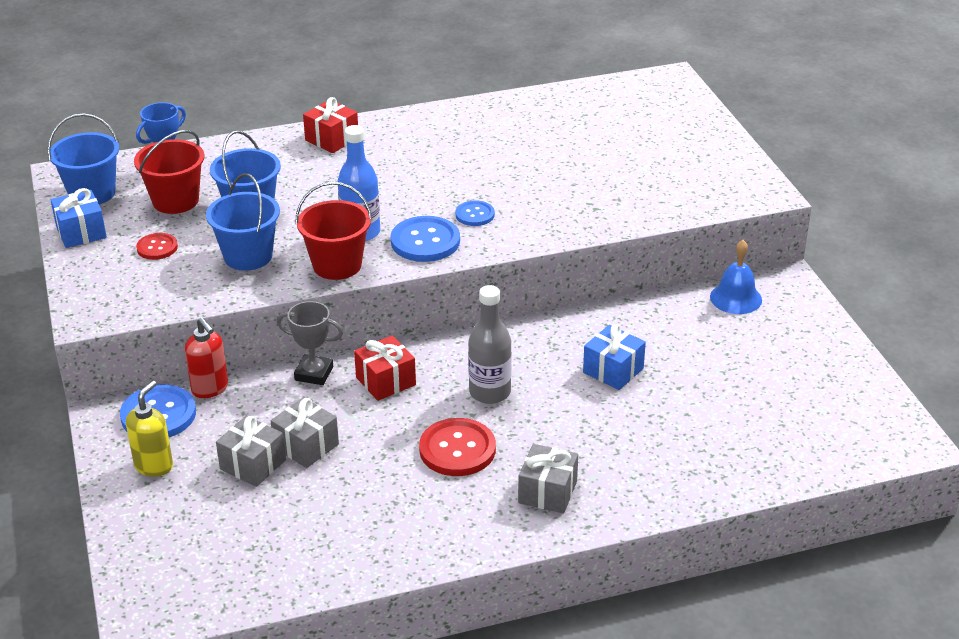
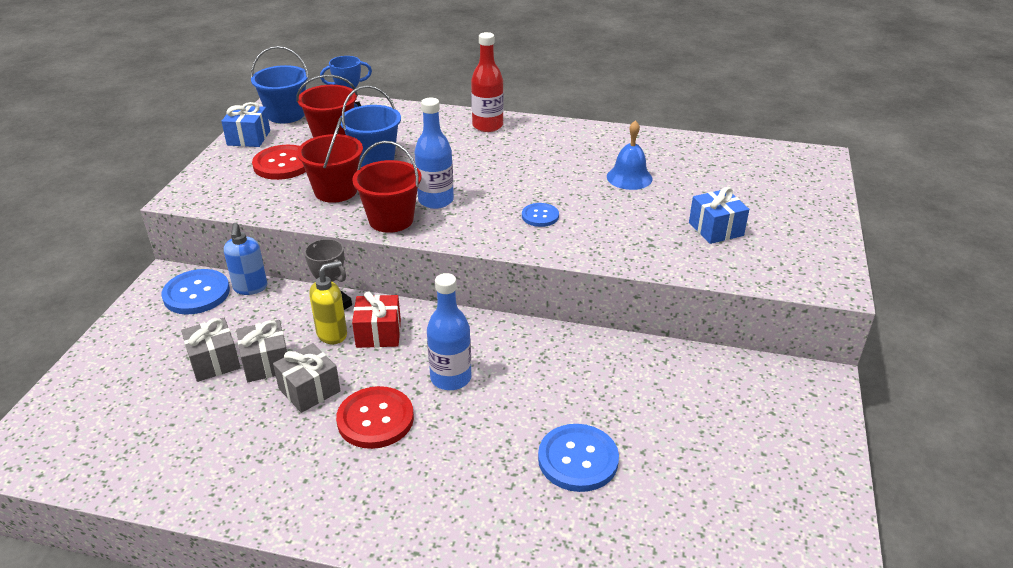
camera: 30 degrees right, 0 degrees up
yellow soap dispenser [126,381,173,477] -> yellow soap dispenser moved to [309,260,347,344]
red button [136,233,178,260] -> red button [252,145,306,180], size x1.72
red soap dispenser [185,317,228,398] -> blue soap dispenser [224,223,267,295]
blue bucket [206,173,280,271] -> red bucket [297,117,363,203]
red gift [303,97,358,153] -> red bottle [471,32,504,132]
blue button [391,216,460,262] -> blue button moved to [538,424,619,492]
grey bottle [468,285,512,404] -> blue bottle [427,273,471,390]
grey gift [518,444,578,513] -> grey gift moved to [273,343,341,413]
blue gift [583,324,646,390] -> blue gift moved to [689,187,749,244]
blue bell [710,240,762,314] -> blue bell moved to [607,120,652,190]

